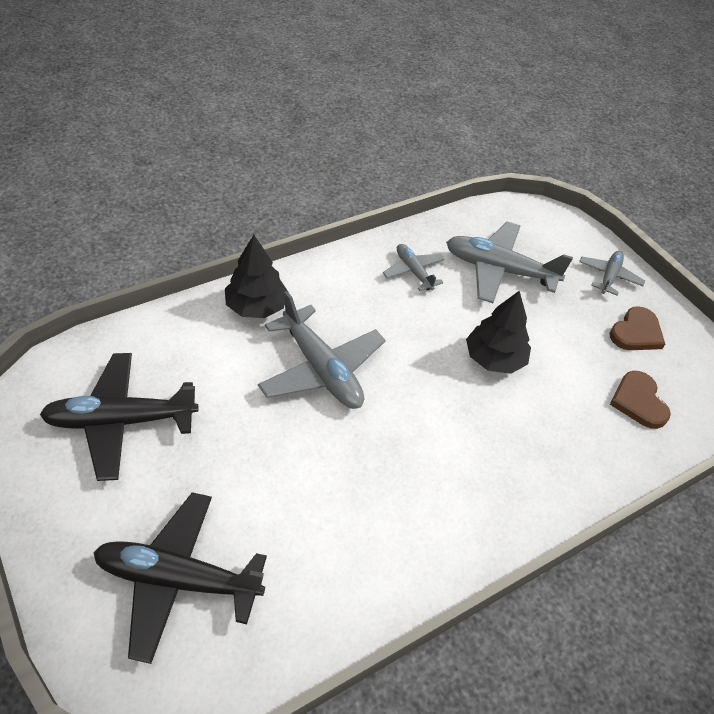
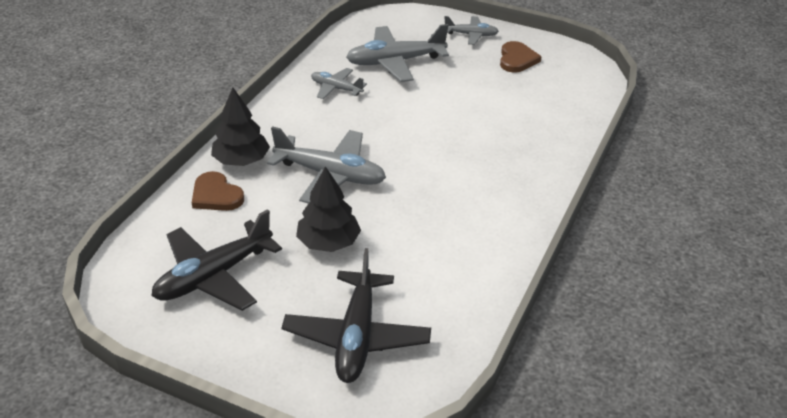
camera: 30 degrees left, 10 degrees down
black plane [93,492,267,664] -> black plane turned 60 degrees counterclockwise [282,248,431,383]
black tree [466,291,531,374] -> black tree moved to [296,166,361,252]
grey plane [579,251,645,295] -> grey plane turned 105 degrees clockwise [444,16,499,45]
brown heart [610,371,671,429] -> brown heart moved to [192,171,244,211]

